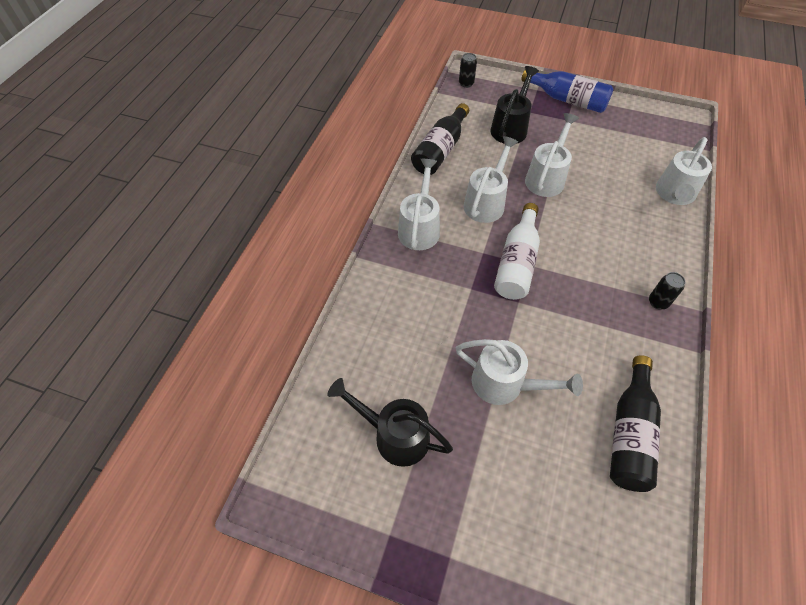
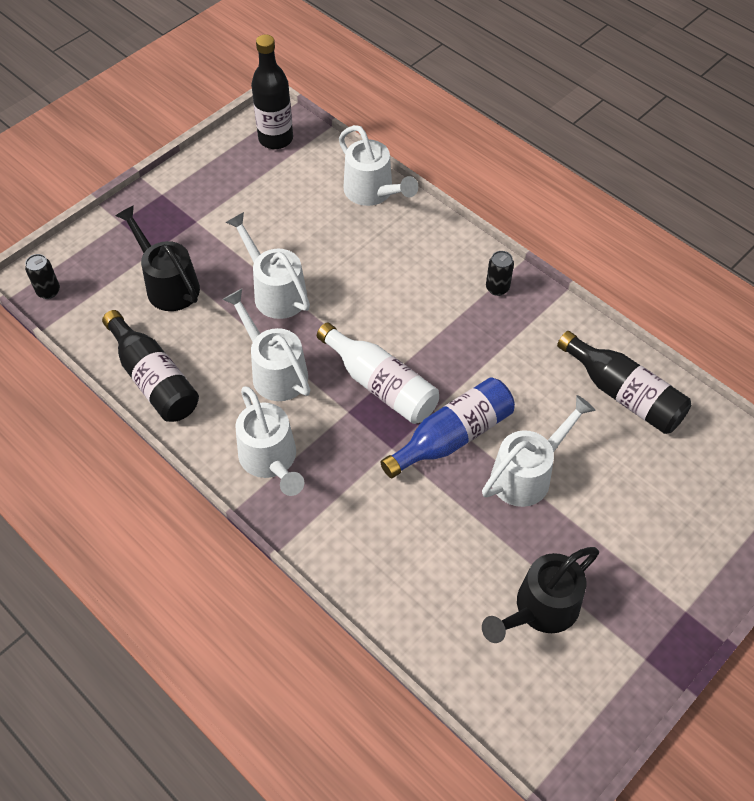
camera: 65 degrees left, 0 degrees up
white watering can [398,159,440,250] -> white watering can turned 150 degrees counterclockwise [236,386,304,496]
blue bottle [521,70,613,113] -> blue bottle moved to [380,377,515,478]
none -> black bottle [251,34,293,149]

